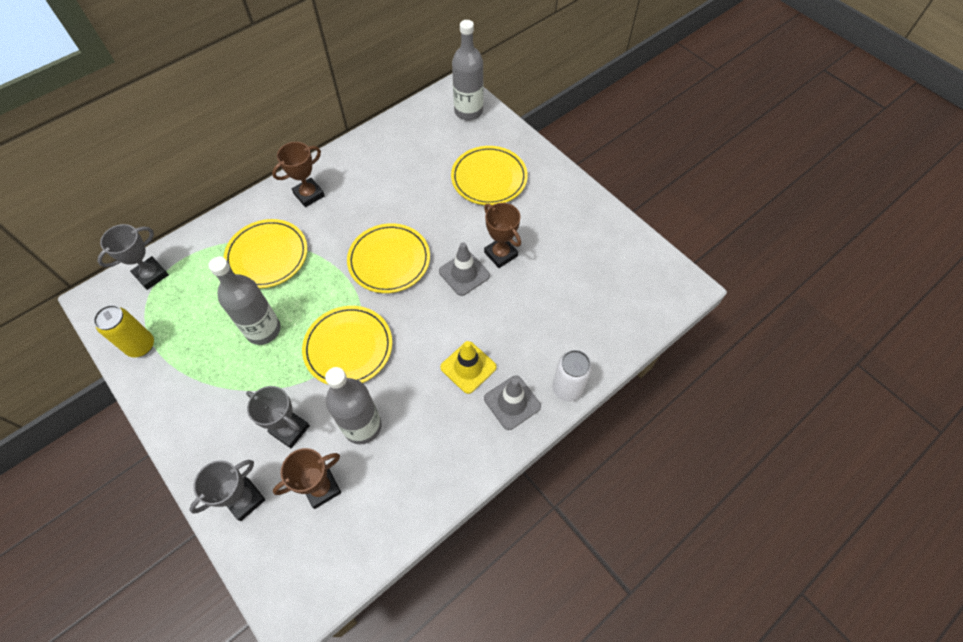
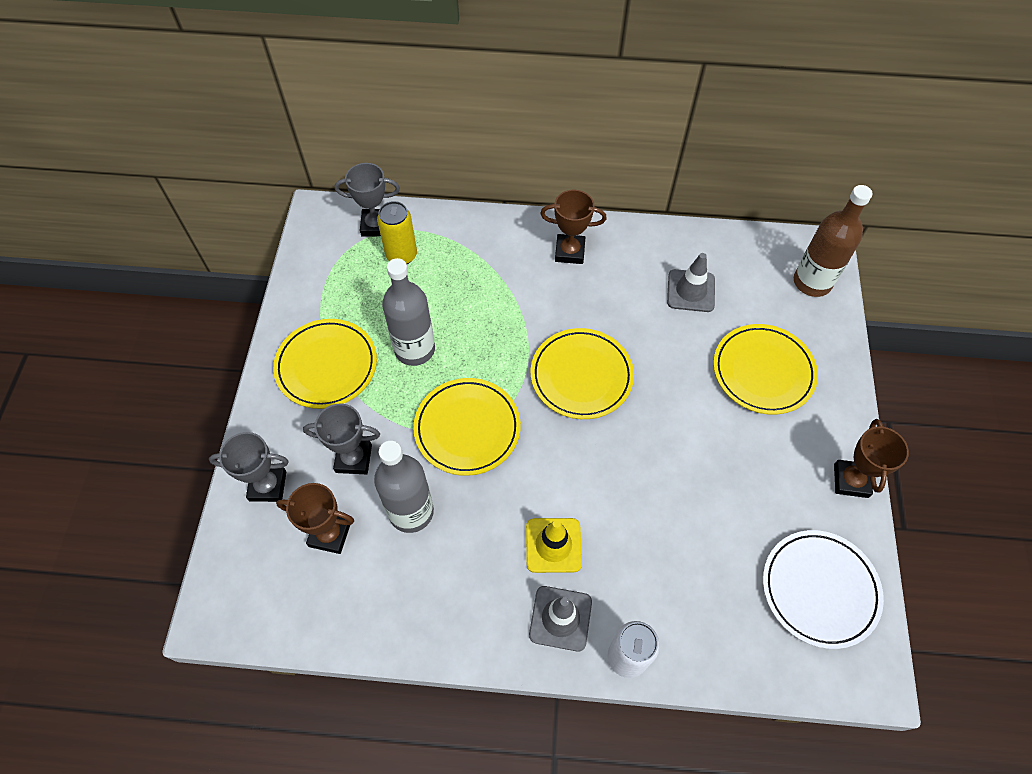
camera: 45 degrees right, 0 degrees up
yellow can [94,305,154,358] -> yellow can moved to [377,201,417,264]
yellow plate [223,219,307,288] -> yellow plate moved to [273,319,377,409]
grey trophy [246,386,310,448] -> grey trophy turned 75 degrees counterclockwise [303,403,380,474]
grey traffic cone [439,242,490,296] -> grey traffic cone moved to [667,253,715,312]
grey bottle [452,20,483,121] -> brown bottle [794,185,872,297]
brown trophy [484,203,521,268] -> brown trophy moved to [834,419,909,498]
none -> white plate [763,530,884,649]

